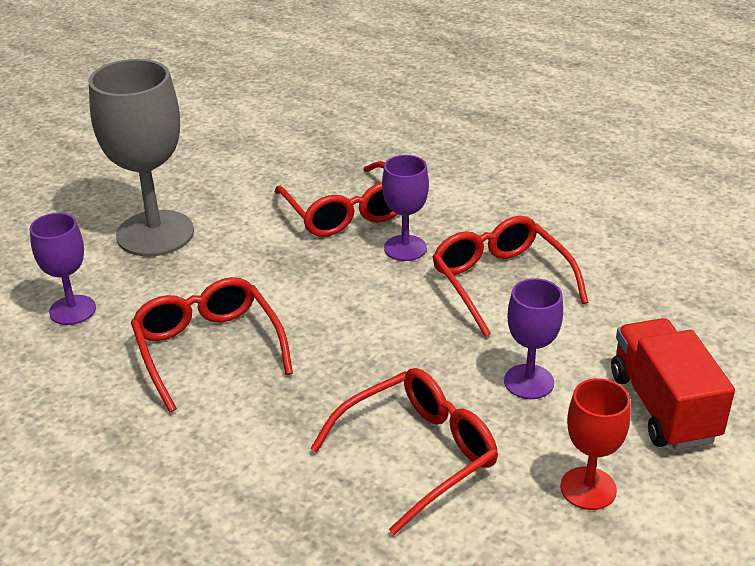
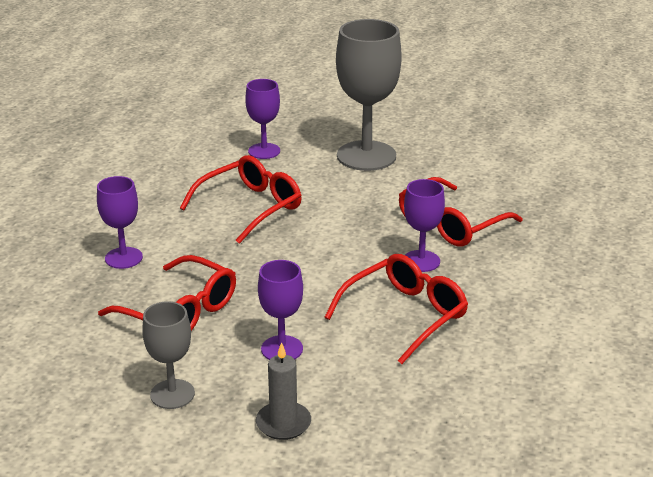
camera: 70 degrees right, 5 degrees down
red goblet [560,378,631,510] -> grey goblet [142,301,195,409]
red truck [611,318,735,450] -> grey candle [256,342,311,440]
none -> purple goblet [97,176,143,269]

